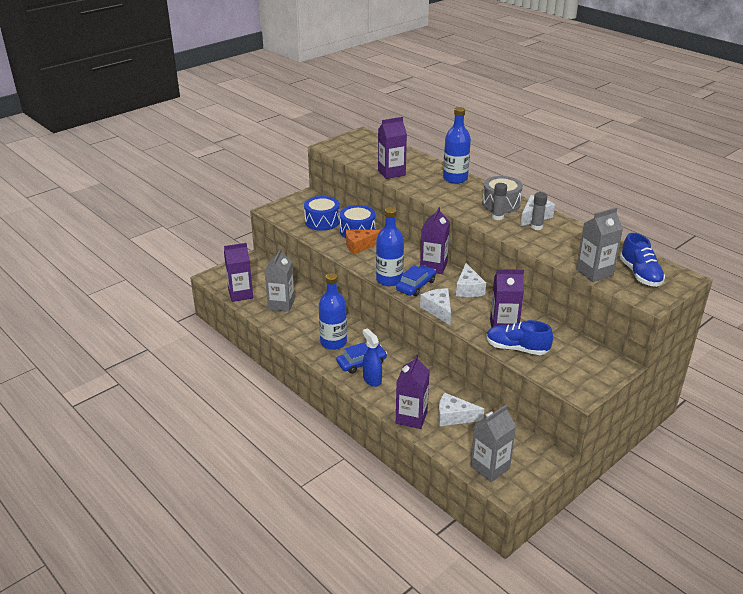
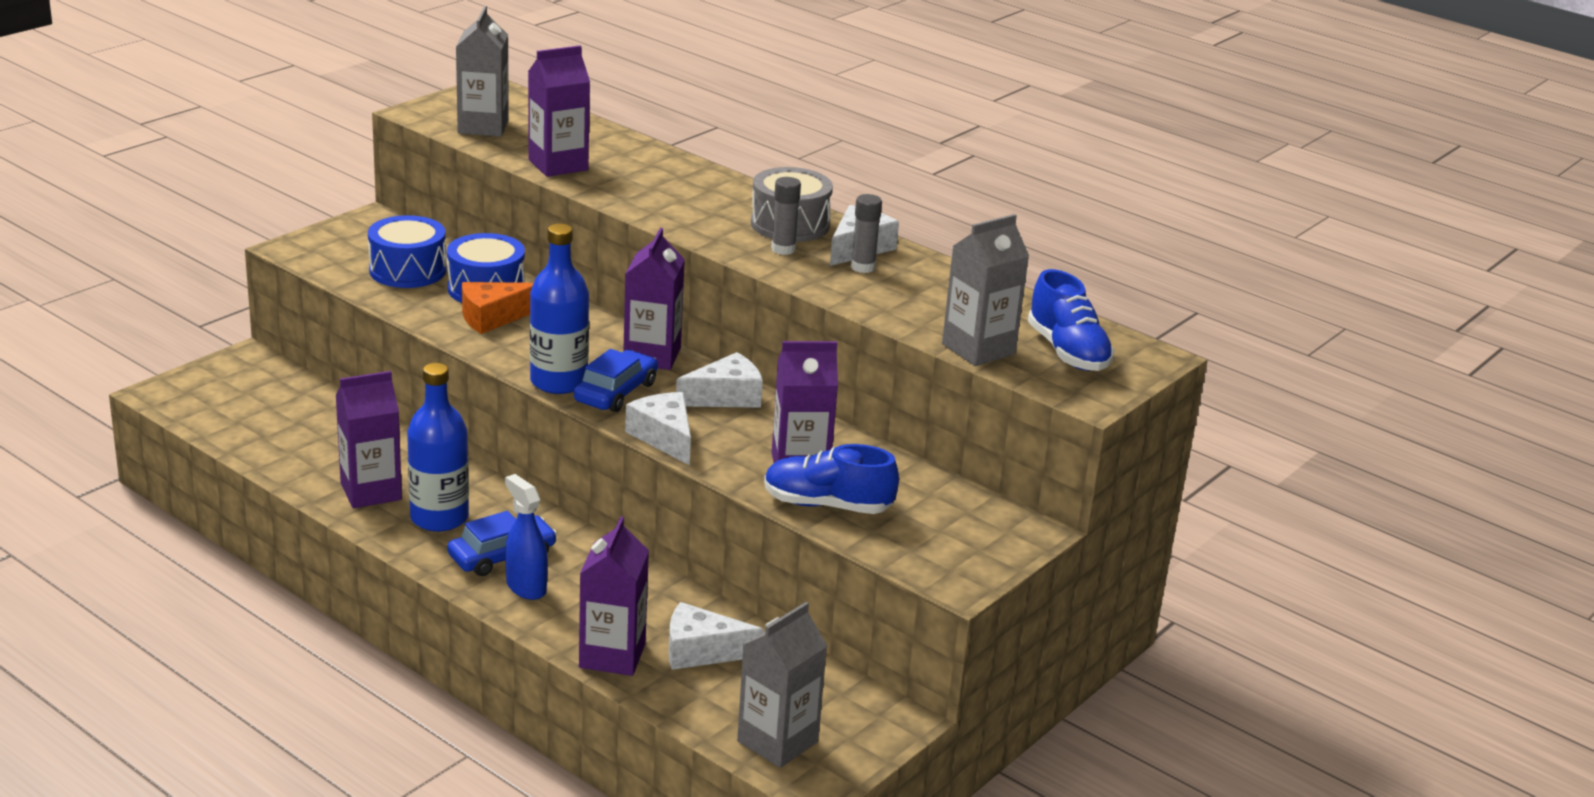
camera: 10 degrees left, 5 degrees down
purple carton [224,243,253,302] -> purple carton moved to [335,371,402,508]
grey carton [265,248,295,312] -> grey carton moved to [456,6,509,137]
blue bottle [443,107,471,184] -> none
white cheese [456,263,486,297] -> white cheese turned 105 degrees counterclockwise [676,352,763,408]

